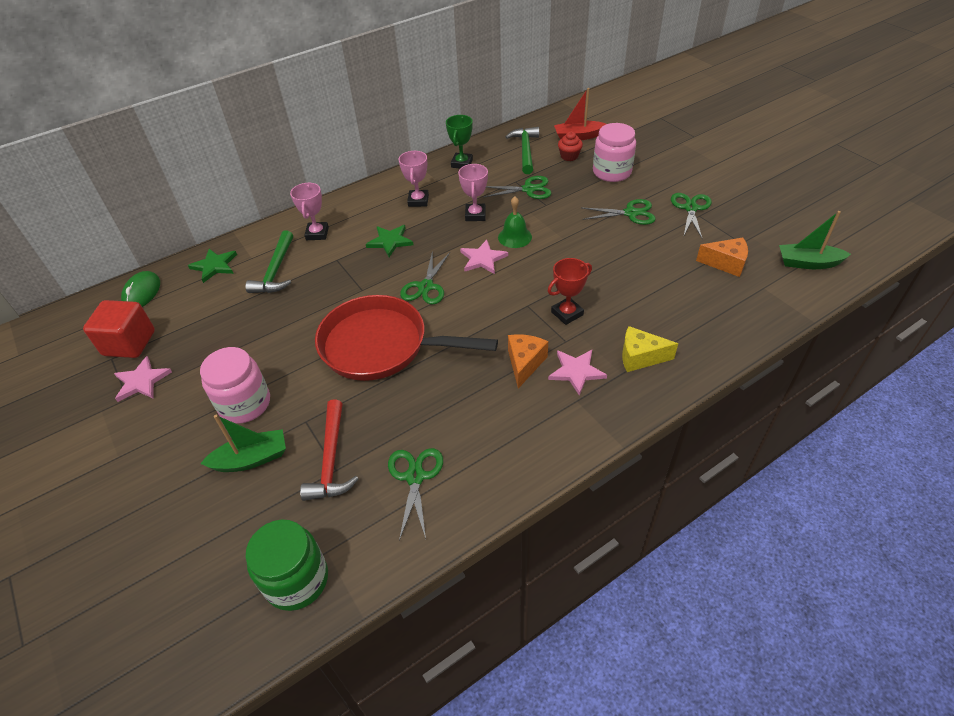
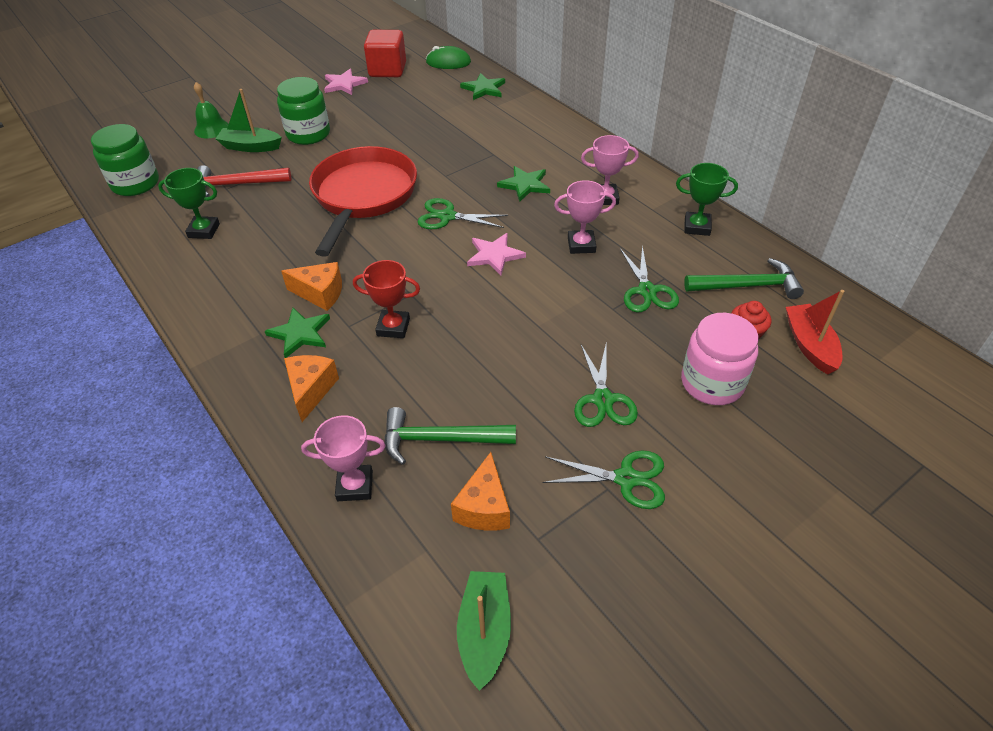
camera: 85 degrees right, 0 degrees up
pink jar [200,347,270,424] -> green jar [277,77,330,145]
green boat [200,415,286,472] -> green boat turned 120 degrees clockwise [215,89,282,152]
green hammer [245,230,293,293] -> green hammer moved to [384,407,516,465]
pink trophy [290,183,329,240] -> pink trophy moved to [301,415,386,501]
green scissors [388,448,443,541] -> green trophy [158,168,220,239]
green bell [498,196,532,248] -> green bell moved to [194,82,229,139]
red trophy [548,258,592,325] -> red trophy turned 45 degrees counterclockwise [353,260,420,338]
pink star [548,350,607,396] -> green star [265,308,330,358]
yellow cheese [622,326,678,372] -> orange cheese [284,355,339,422]

